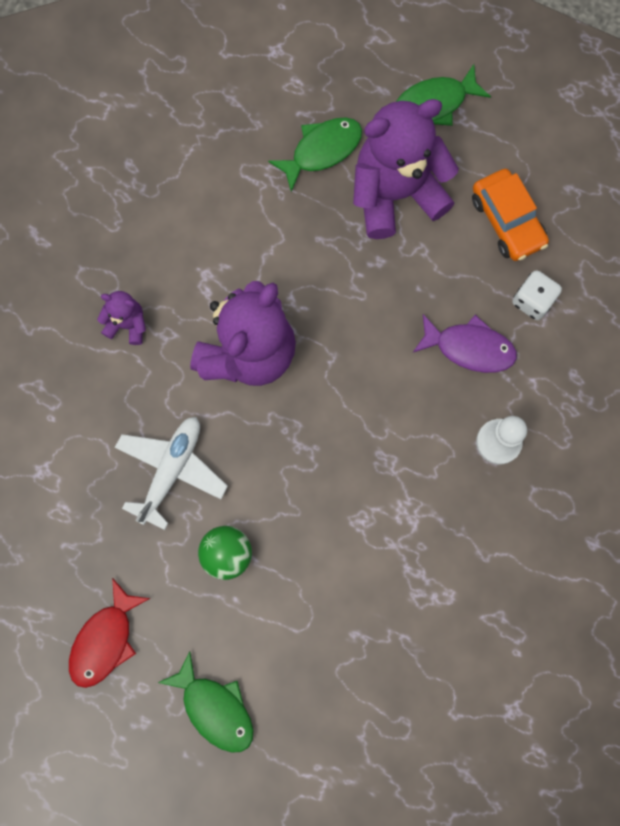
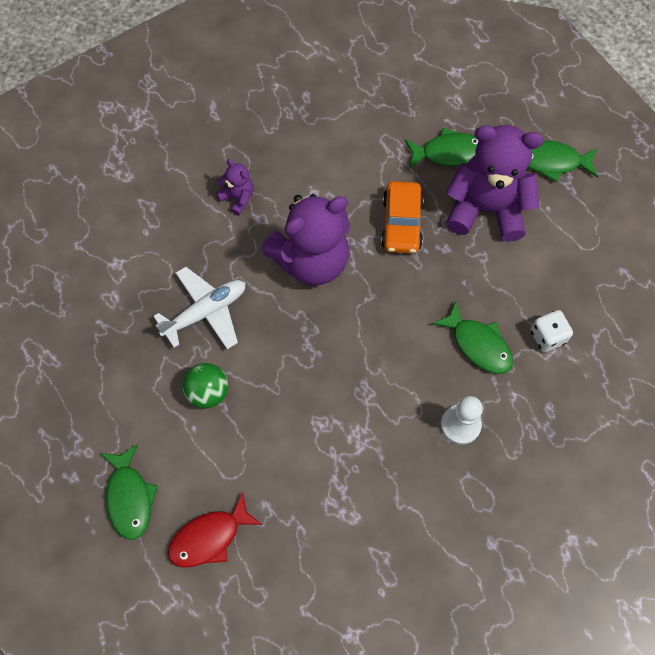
camera: 30 degrees right, 10 degrees down
red fish [69,578,151,688] -> red fish moved to [168,492,262,567]
purple fish [413,314,517,373] -> green fish [432,301,513,374]
orange car [472,169,549,261] -> orange car moved to [381,181,424,253]

